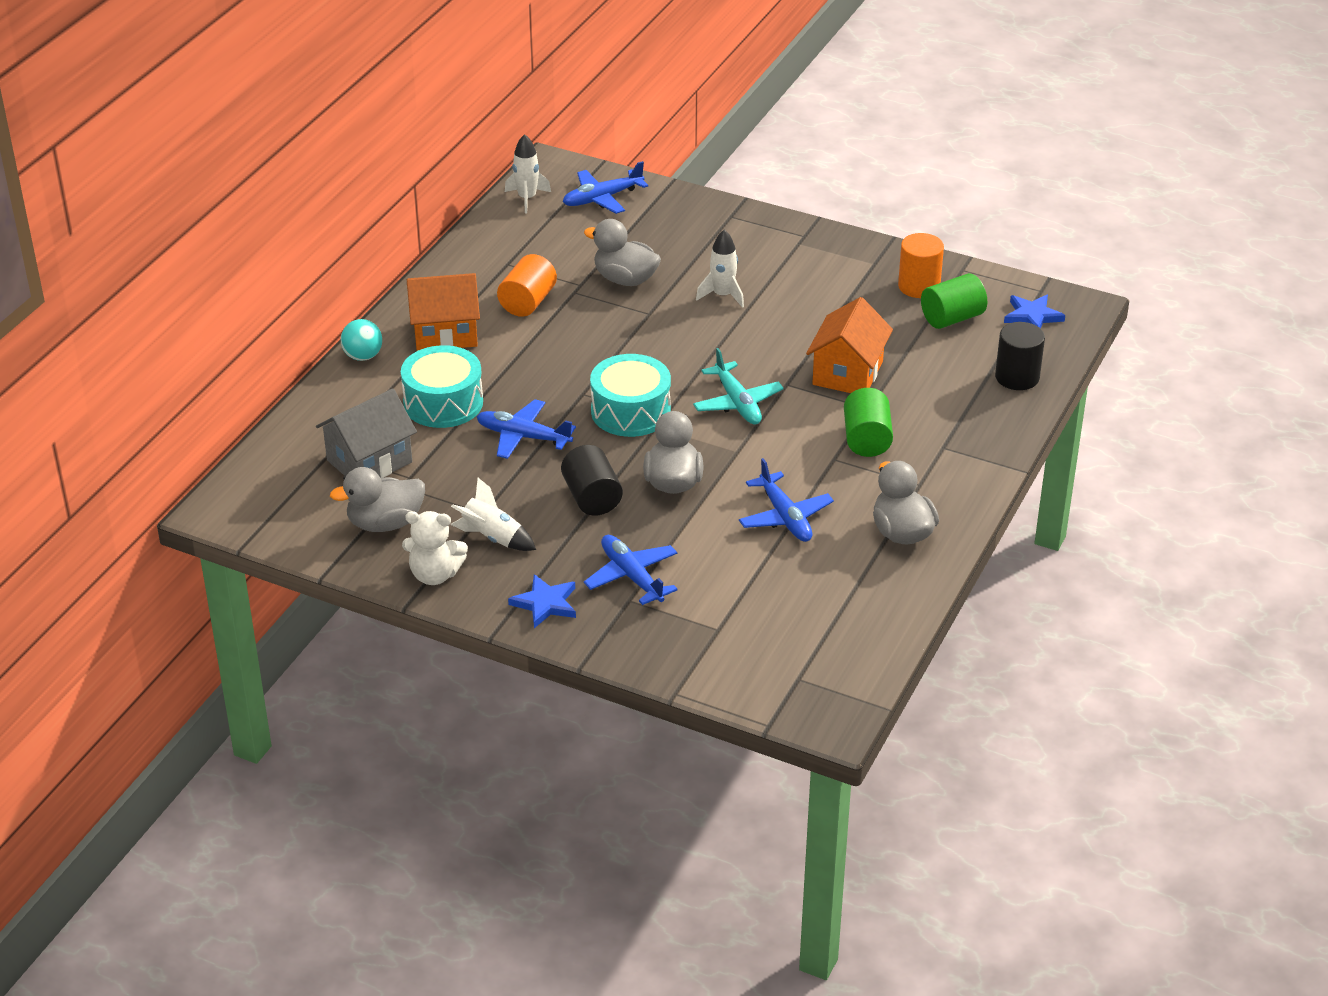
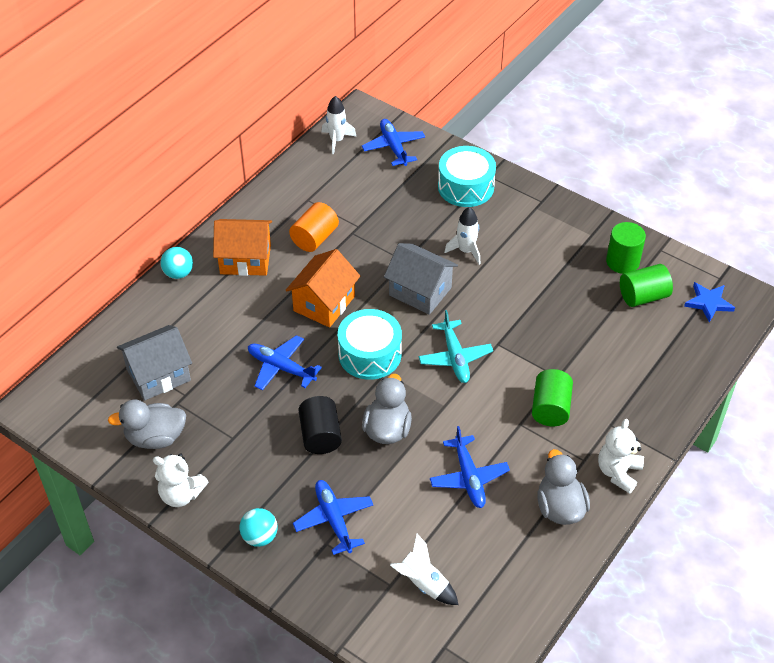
camera: 10 degrees right, 10 degrees up
turquoise drum [401,345,483,428] -> turquoise drum moved to [438,146,496,207]
white rocket [451,478,536,551] -> white rocket moved to [390,534,459,605]
blue star [508,574,576,628] -> turquoise ball [239,508,278,547]
blue plane [563,161,648,214] -> blue plane turned 90 degrees clockwise [362,119,425,166]
grey duck [584,219,661,286] -> none
orange house [806,297,893,393] -> orange house moved to [285,249,360,327]
orange cylinder [898,233,944,298] -> green cylinder [606,222,646,274]
black cylinder [995,322,1045,390] -> none
none -> grey house [384,243,458,315]
none -> white teddy bear [598,419,644,494]

